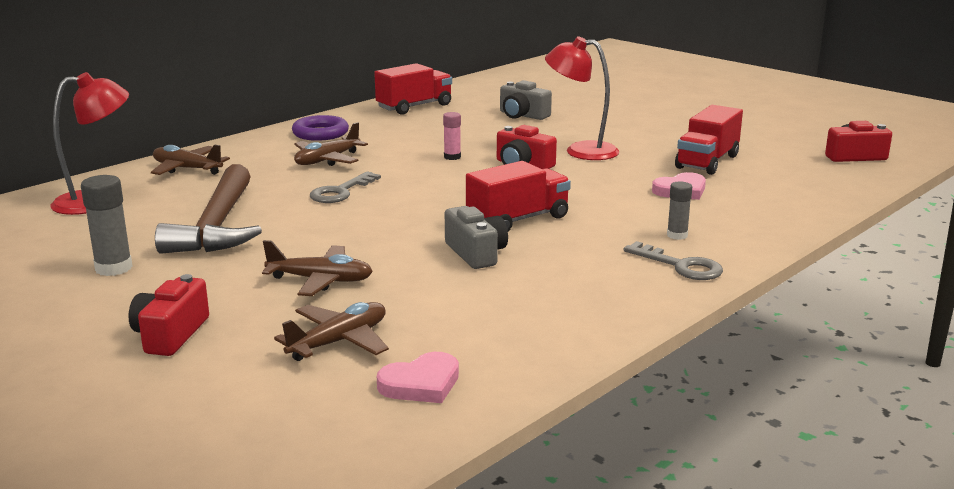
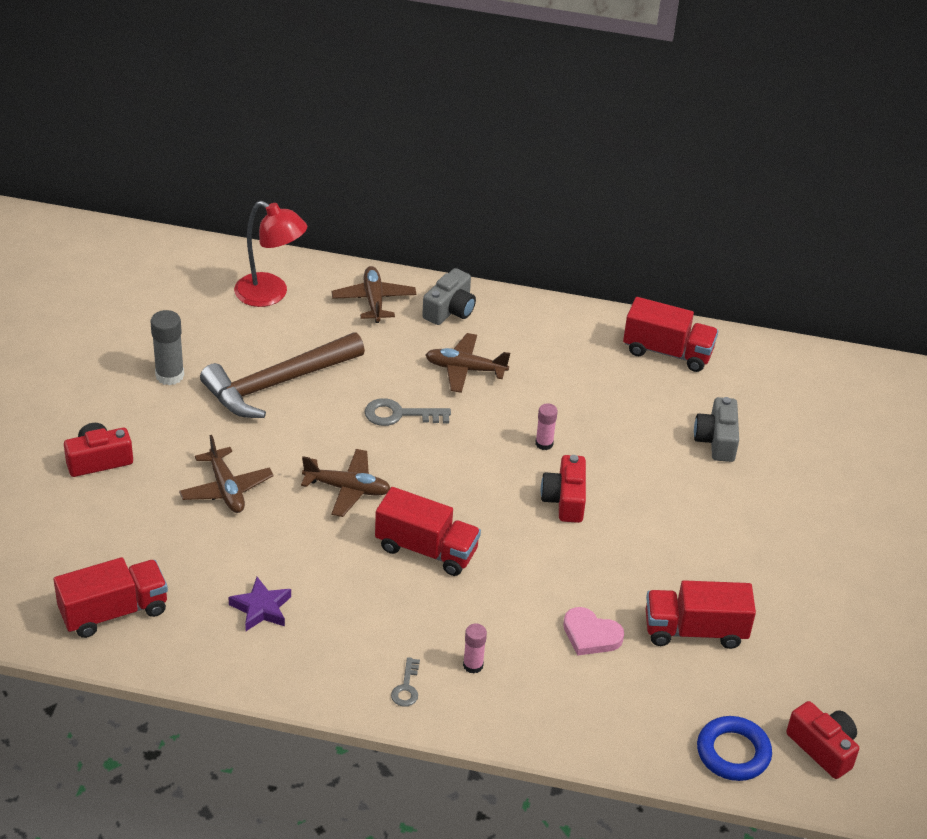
camera: 55 degrees right, 20 degrees up
brown plane [274,302,389,361] -> brown plane moved to [301,449,390,517]
purple ring [292,115,349,141] -> none
pink heart [377,352,459,403] -> red truck [54,557,168,638]
grey camera [445,206,508,269] -> grey camera moved to [422,268,476,325]
red lamp [545,36,619,160] -> none
grey key [624,241,723,280] -> grey key [391,657,420,707], size x0.61
grey glue stick [667,181,692,240] -> pink glue stick [463,624,487,674]
none -> purple star [228,577,291,631]
none -> blue ring [697,716,772,781]

